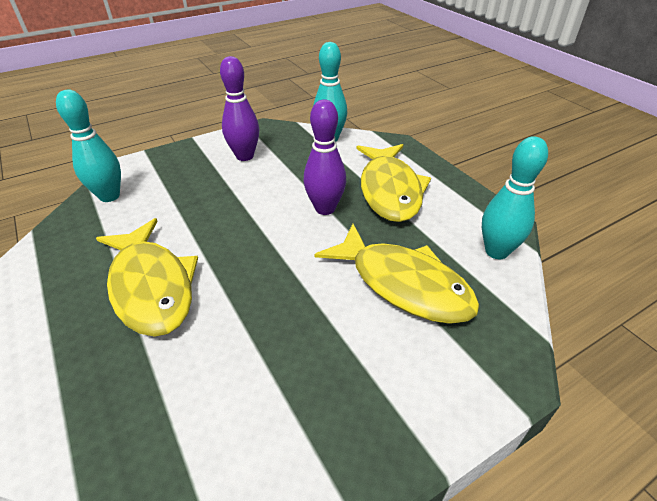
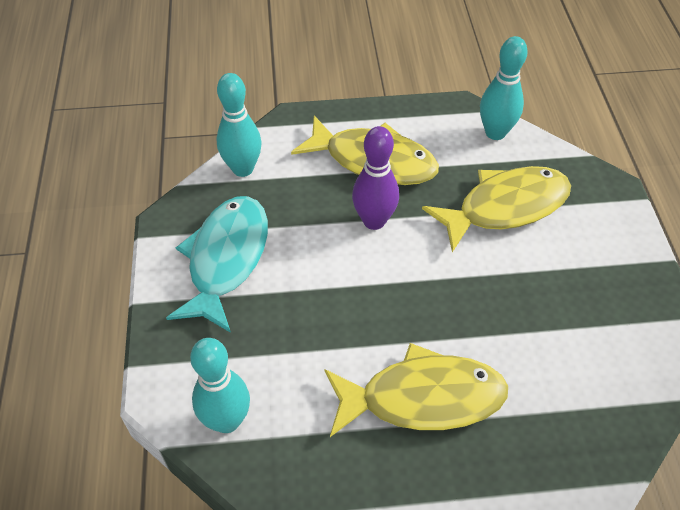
camera: 65 degrees left, 10 degrees up
purple bowling pin [220,56,259,161] -> turquoise fish [166,196,268,333]

